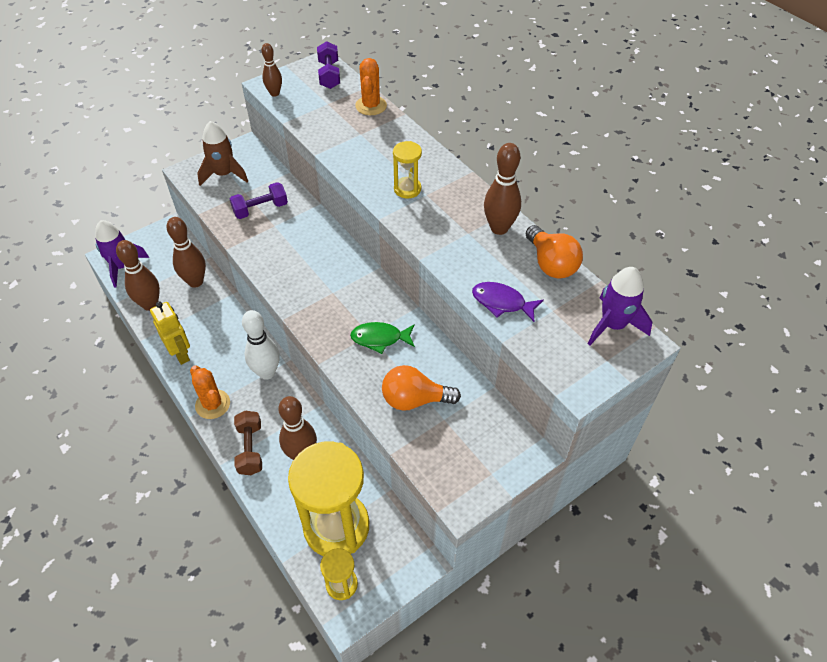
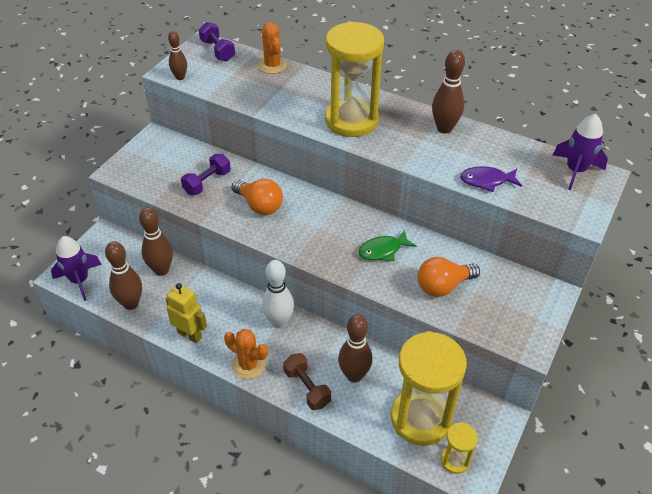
camera: 25 degrees left, 5 degrees down
brown rocket [197,121,248,186] -> none
yellow hourglass [393,141,422,199] -> yellow hourglass [325,21,384,137], size x2.17
orange light bulb [526,225,583,279] -> orange light bulb moved to [232,179,283,215]

